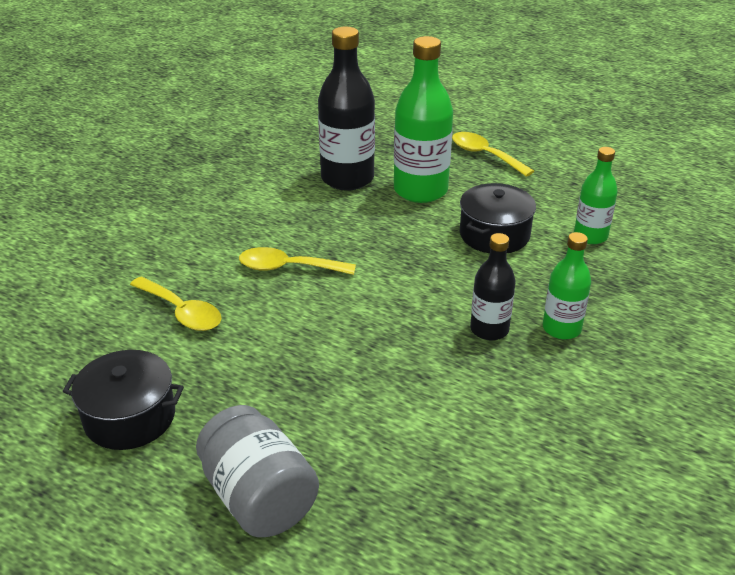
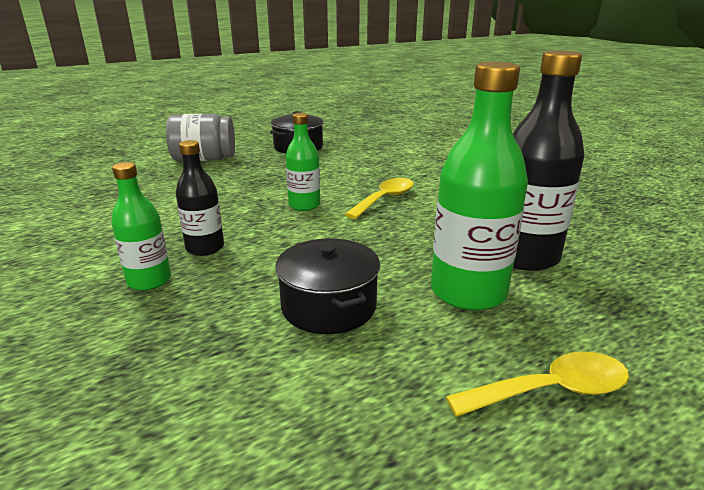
camera: 120 degrees right, 10 degrees down
yellow spoon [130,276,222,331] -> none
green bottle [574,147,618,244] -> green bottle moved to [286,113,320,211]

